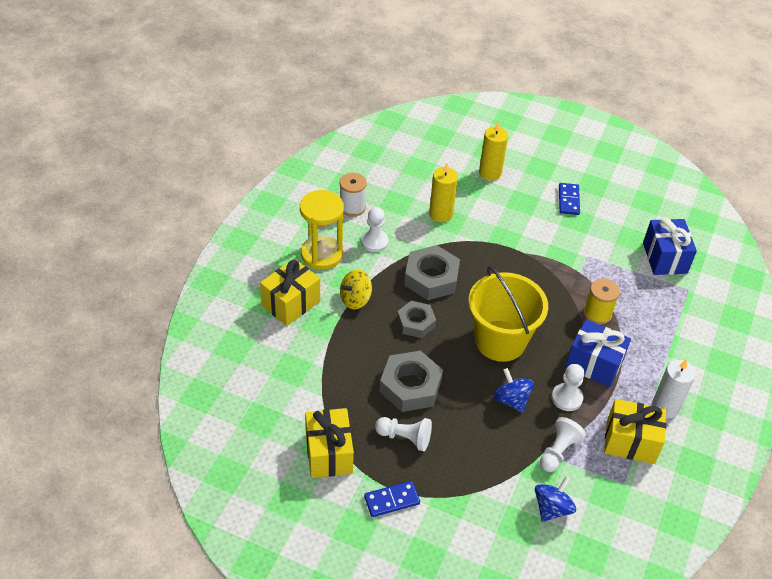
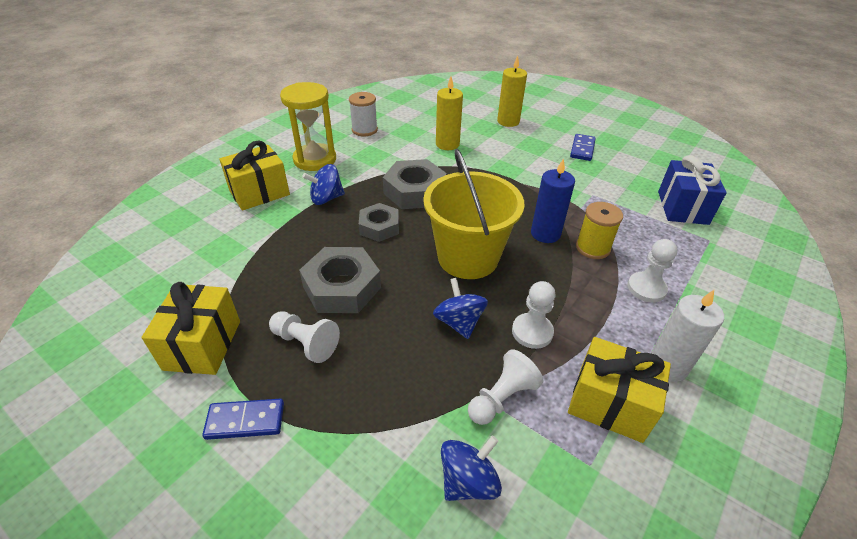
camera: 15 degrees right, 5 degrees down
yellow spinning top [340,270,372,309] -> blue spinning top [303,164,345,205]
white pawn [361,207,389,252] -> white pawn moved to [627,239,677,303]
blue gift [565,319,631,387] -> none
none -> blue candle [531,158,575,243]

